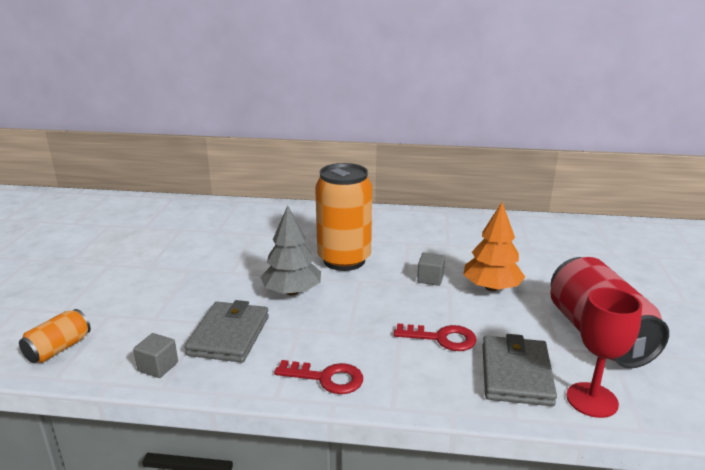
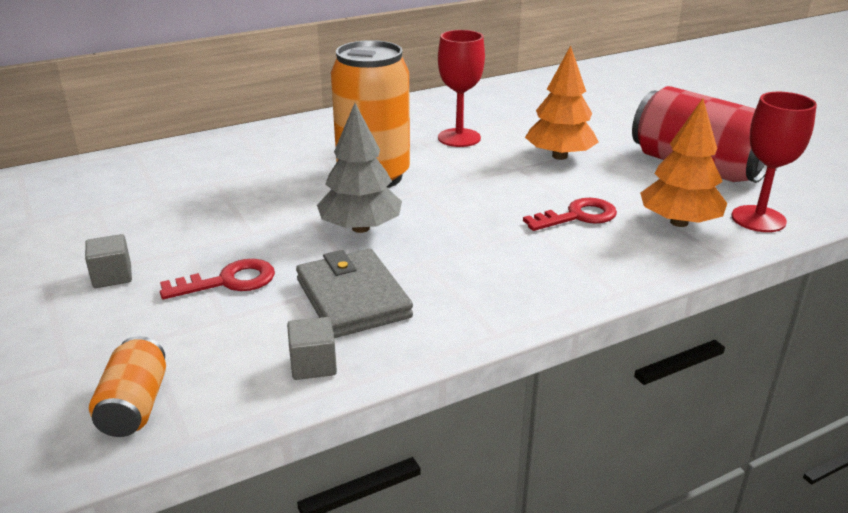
camera: 35 degrees left, 5 degrees up
red key [274,360,363,394] -> red key moved to [160,259,275,299]
grey cube [417,253,445,286] -> grey cube moved to [85,234,132,288]
grey wallet [482,334,557,406] -> orange tree [640,98,727,227]
none -> red goblet [438,30,485,147]

